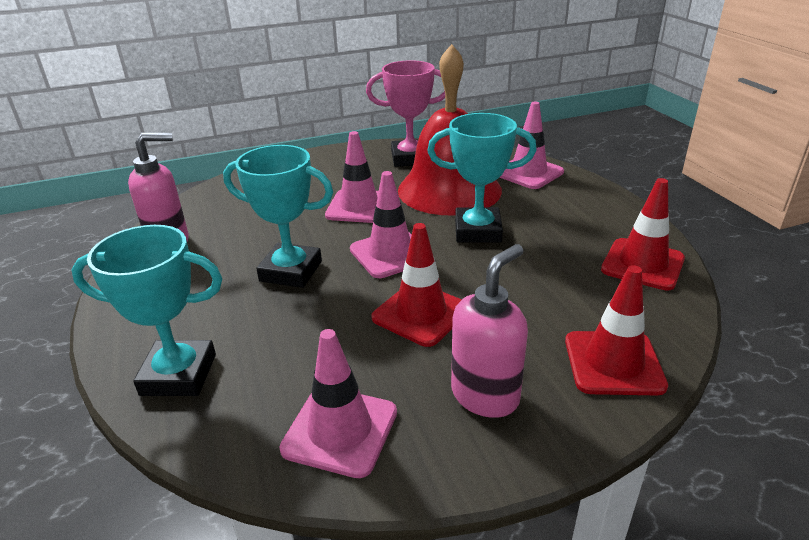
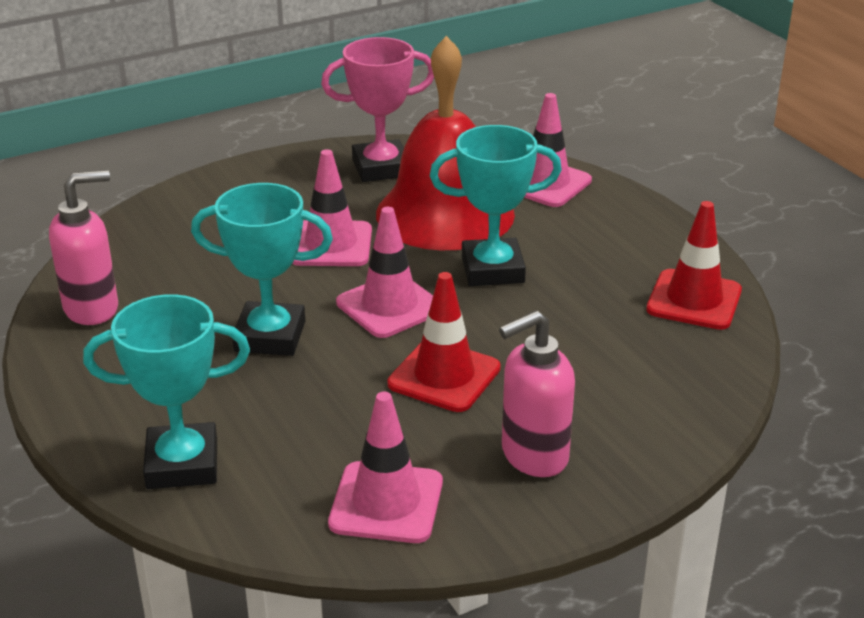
camera: 10 degrees left, 0 degrees up
pink soap dispenser [451,244,528,418] -> pink soap dispenser turned 150 degrees counterclockwise [499,311,575,477]
red traffic cone [565,265,668,395] -> none

